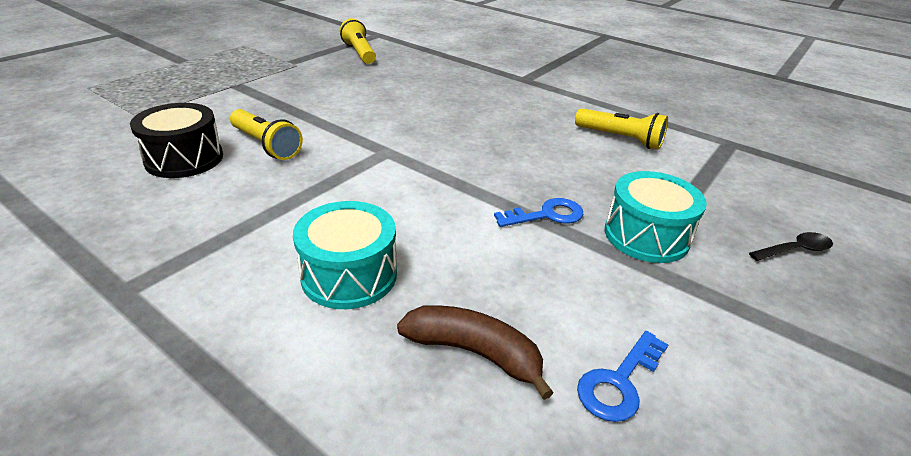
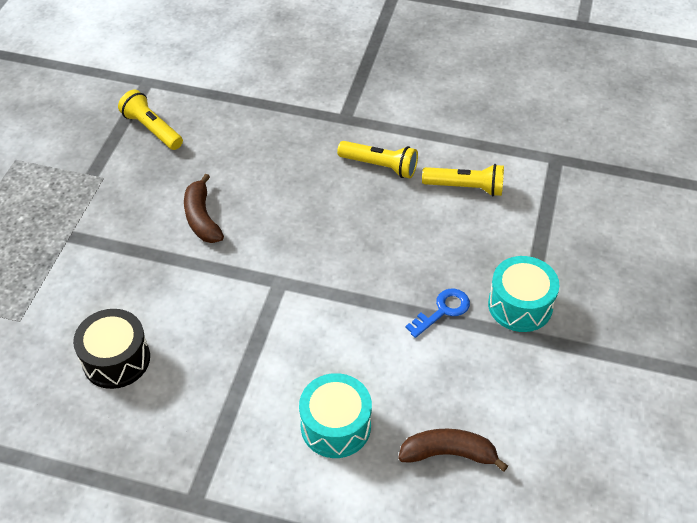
camera: 20 degrees left, 15 degrees up
yellow flashlight [230,109,303,160] -> yellow flashlight moved to [337,141,418,178]
blue key [577,331,669,422] -> none
black spoon [749,232,833,261] -> none
none -> brown banana [184,174,224,243]

